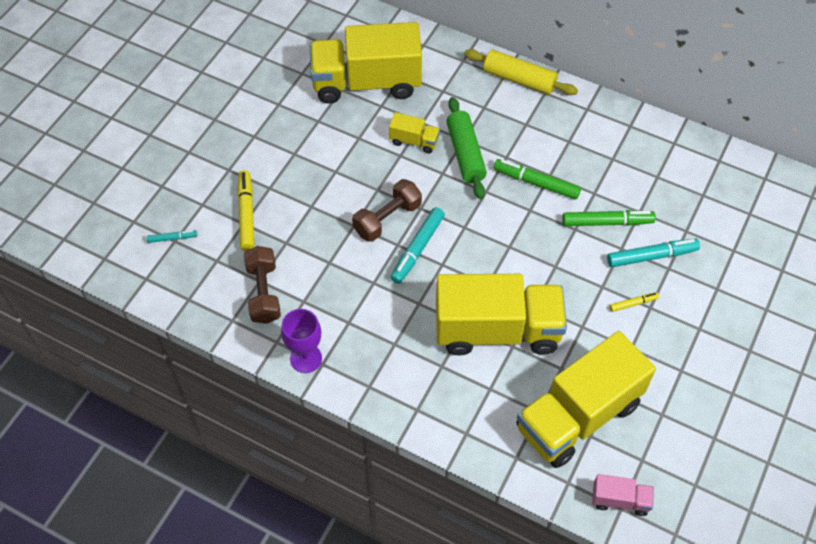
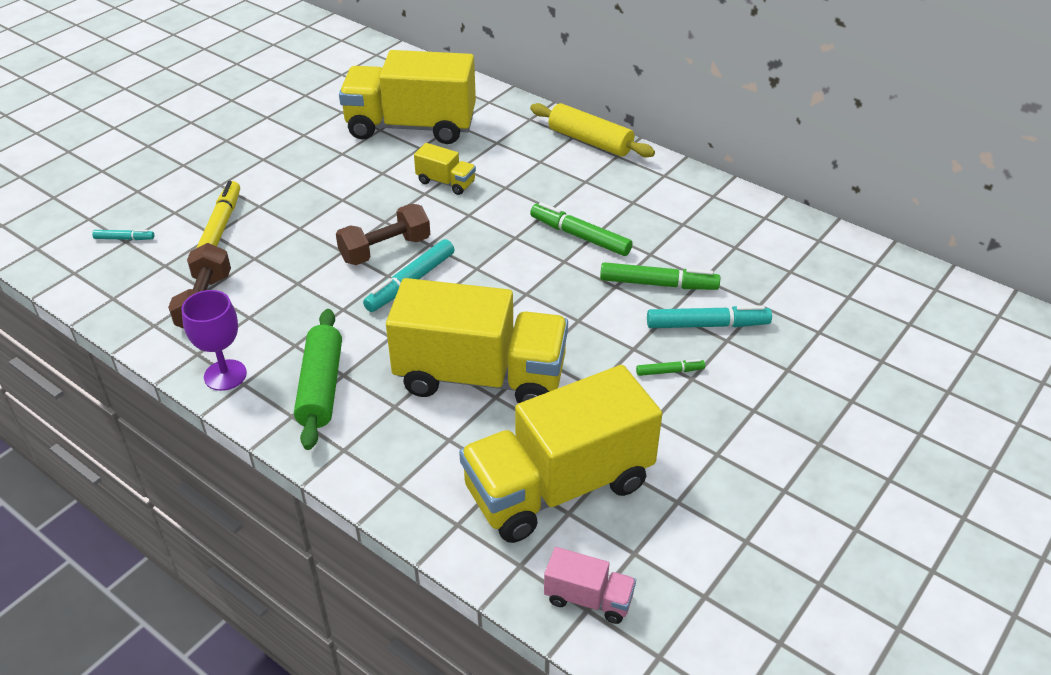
camera: 10 degrees right, 15 degrees down
green rolling pin [446,97,487,199] -> green rolling pin moved to [294,309,342,450]
yellow marker [610,292,659,312] -> green marker [636,359,705,376]

